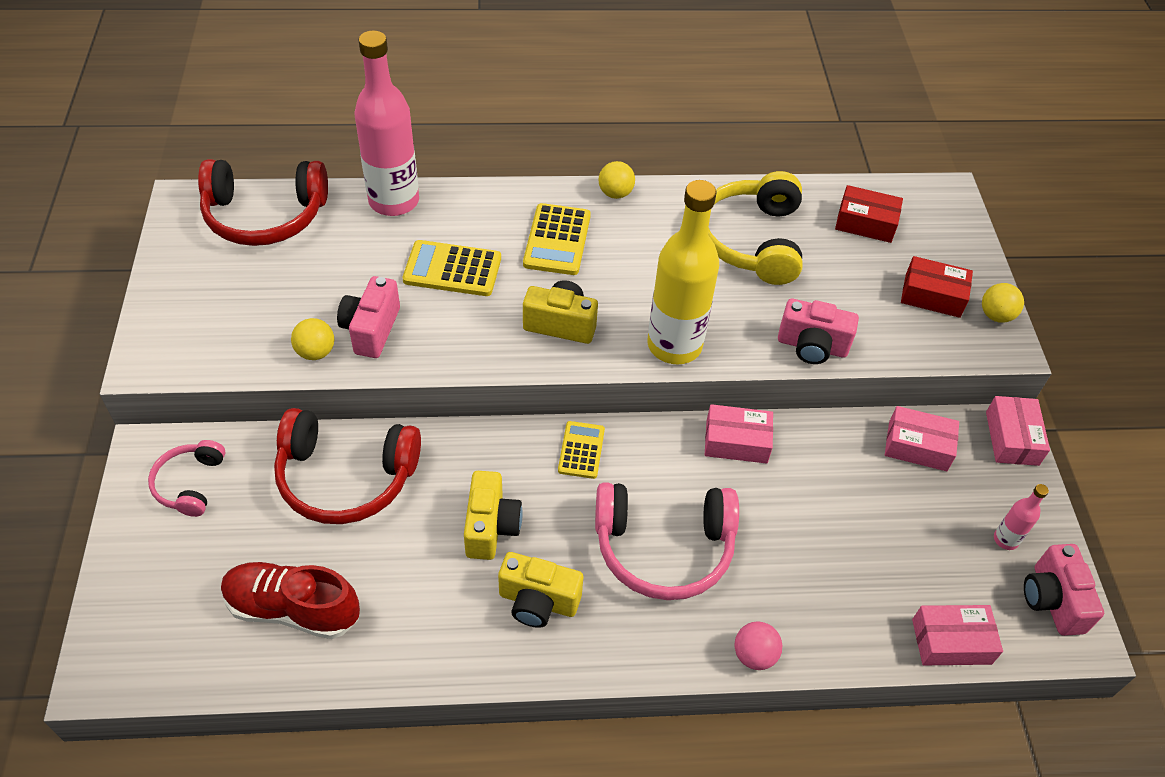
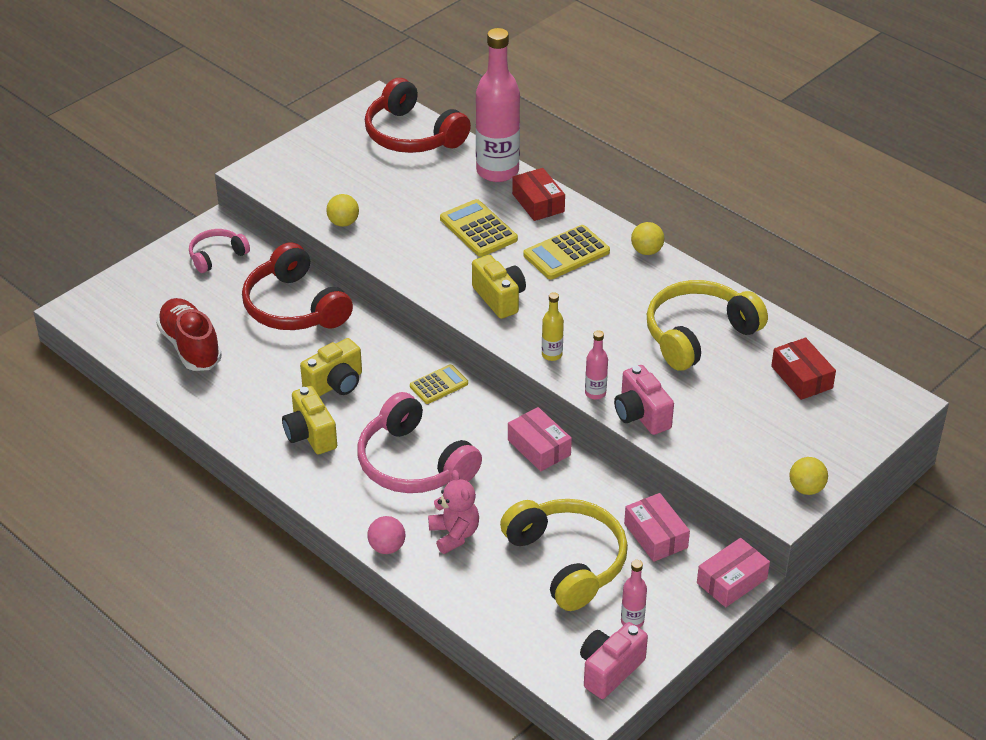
camera: 50 degrees right, 10 degrees down
pink camera [337,276,400,358] -> none
yellow bottle [648,180,719,364] -> yellow bottle [542,292,564,361], size x0.43
red box [901,256,973,318] -> red box moved to [512,168,565,221]
pink box [912,605,1003,665] -> none
none -> pink teddy bear [428,470,479,554]
none -> yellow headphones [500,499,628,611]
none -> pink bottle [585,330,608,400]

